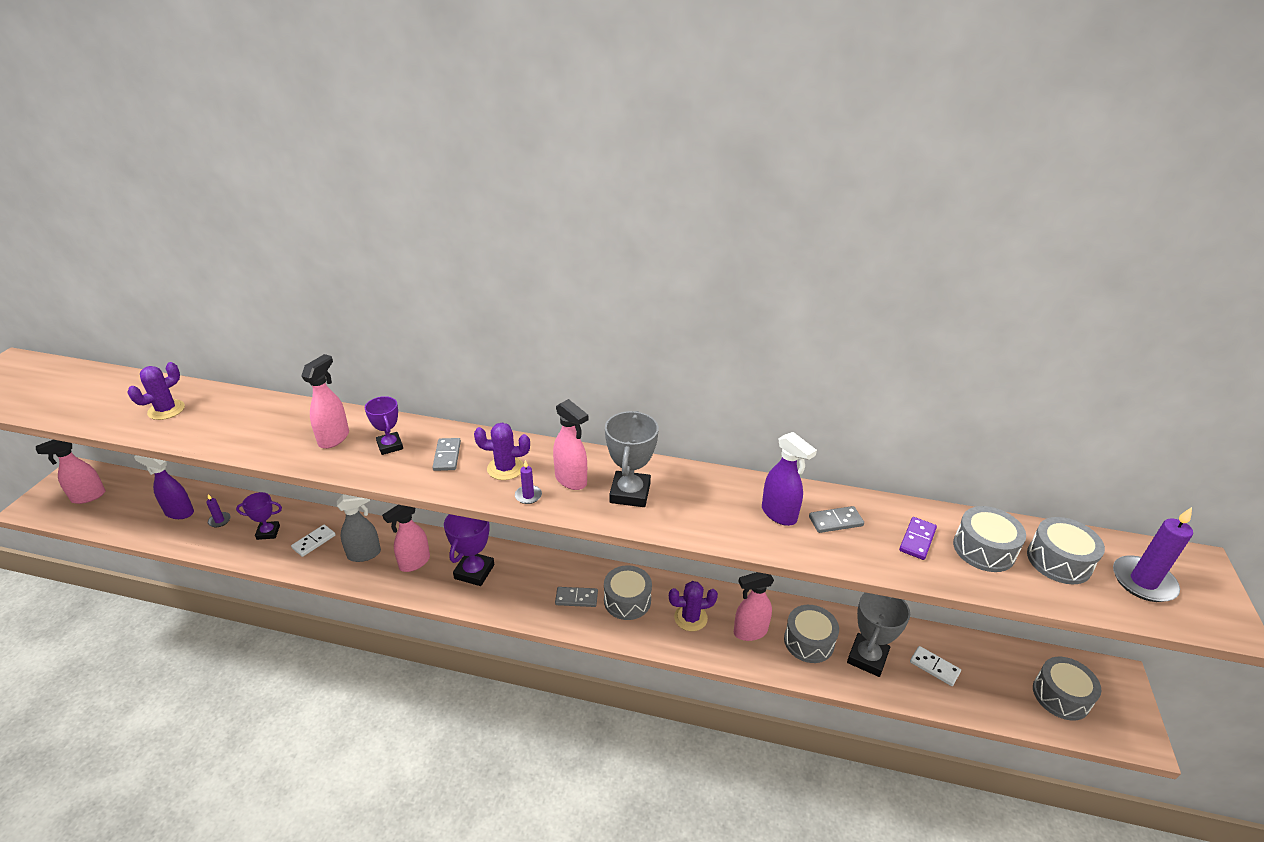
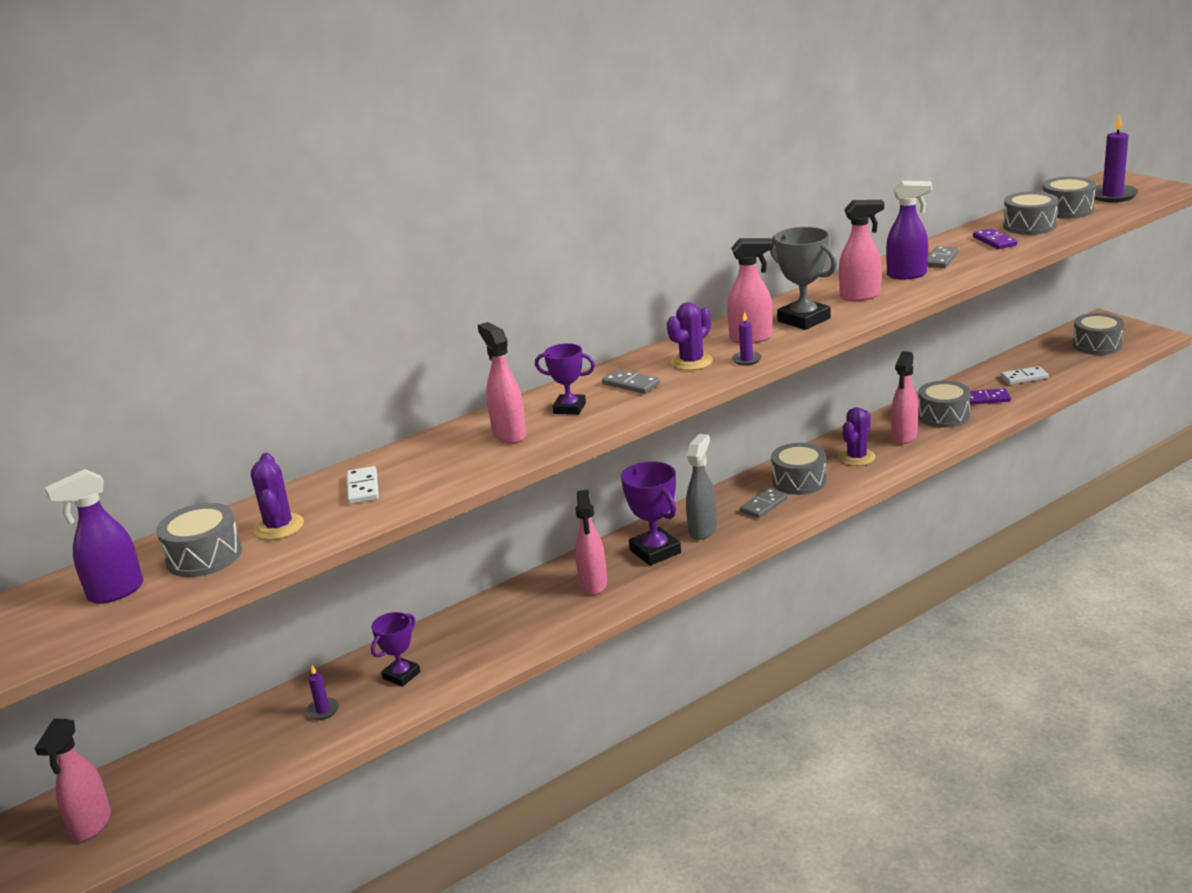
camera: 45 degrees left, 10 degrees down
purple spray bottle [134,455,194,519] -> purple spray bottle moved to [45,469,144,604]
white domino [291,525,336,557] -> white domino moved to [347,466,379,504]
grey spray bottle [337,494,381,562] -> grey spray bottle moved to [686,434,717,540]
grey trophy [847,593,910,677] -> purple domino [969,388,1011,405]
none -> grey drum [156,503,242,577]
none -> pink spray bottle [839,200,884,301]

